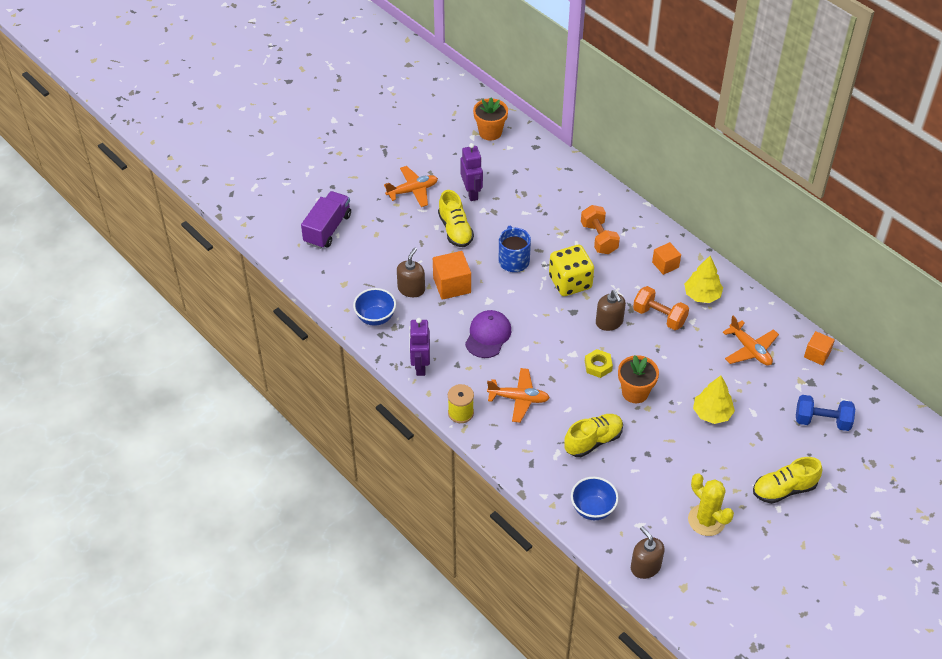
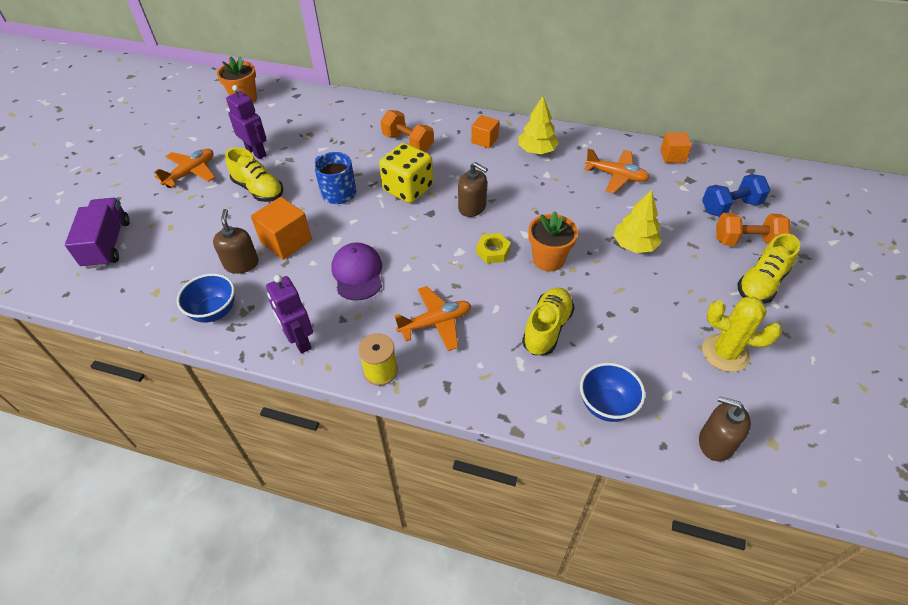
camera: 30 degrees left, 0 degrees up
orange dumbbell [633,286,689,330] -> orange dumbbell moved to [716,213,791,246]

